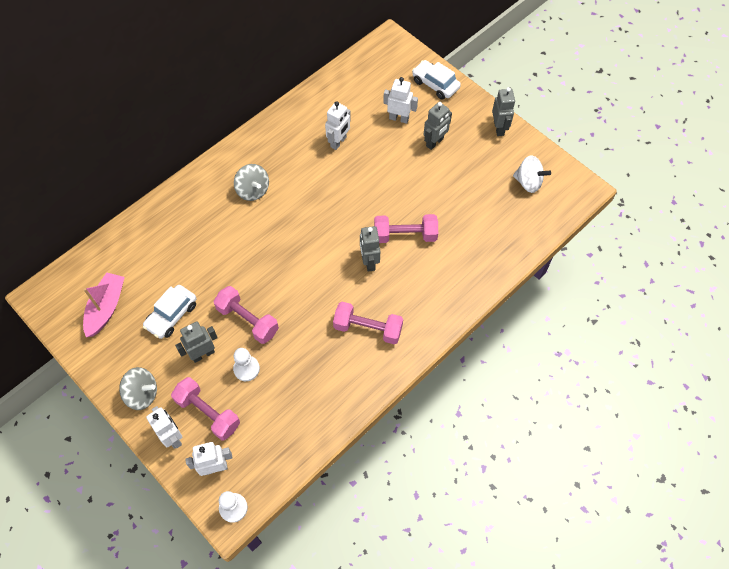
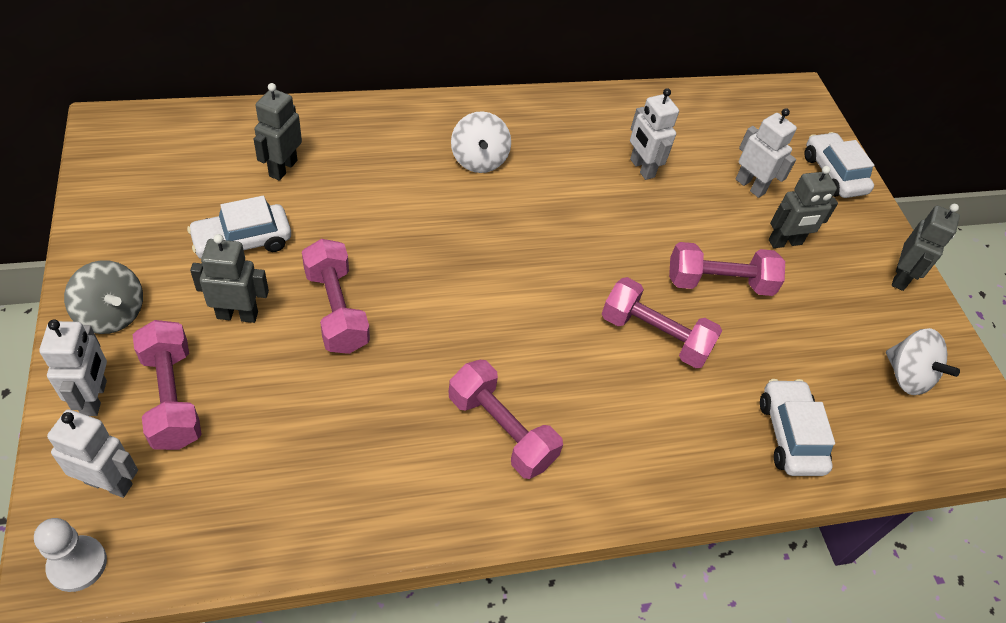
camera: 25 degrees right, 10 degrees down
pink boat [83,273,125,337] -> none
white pawn [233,348,260,381] -> none
grey spinning top [234,164,269,201] -> white spinning top [451,111,511,173]
white robot [325,101,351,150] -> white robot turned 90 degrees clockwise [630,88,679,180]
grey robot [360,226,380,272] -> grey robot moved to [254,83,302,181]
none -> pink dumbbell [669,242,785,296]
none -> white car [760,379,835,476]

